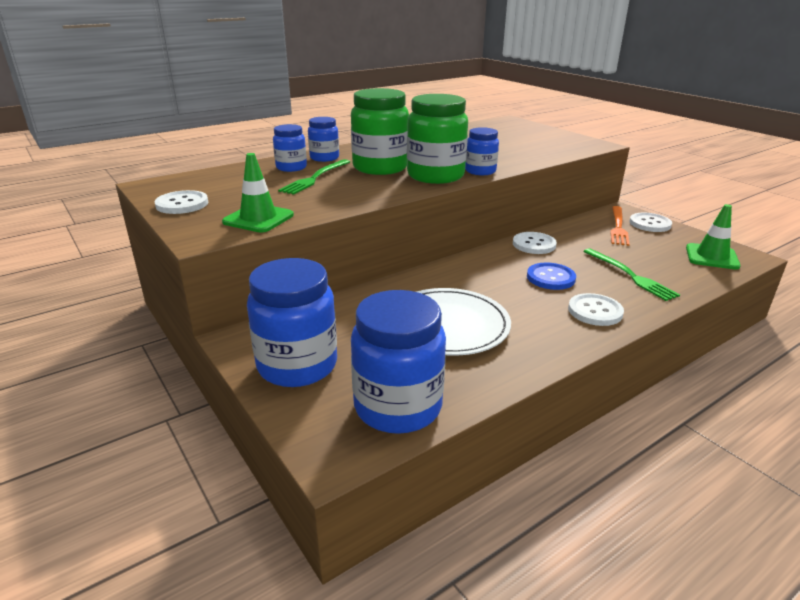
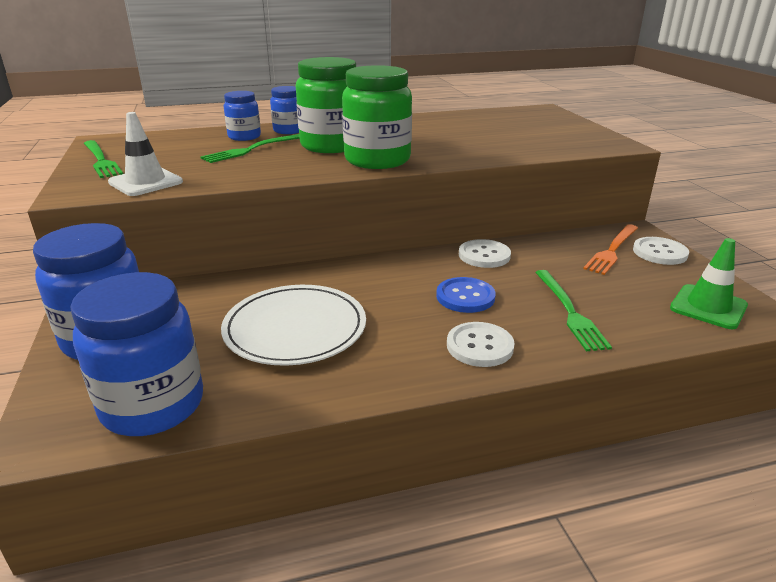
camera: 20 degrees right, 0 degrees up
white button [154,190,208,214] -> green fork [84,140,123,178]
green traffic cone [222,153,294,233] -> white traffic cone [108,112,183,196]
blue jar [465,127,499,175] -> none

